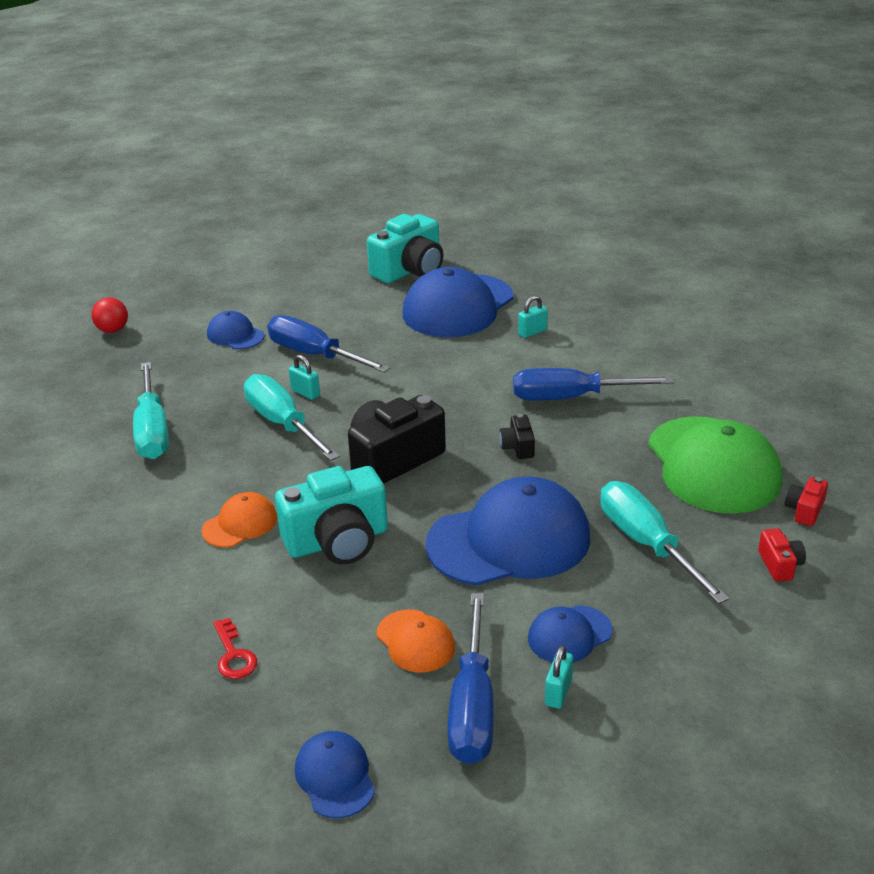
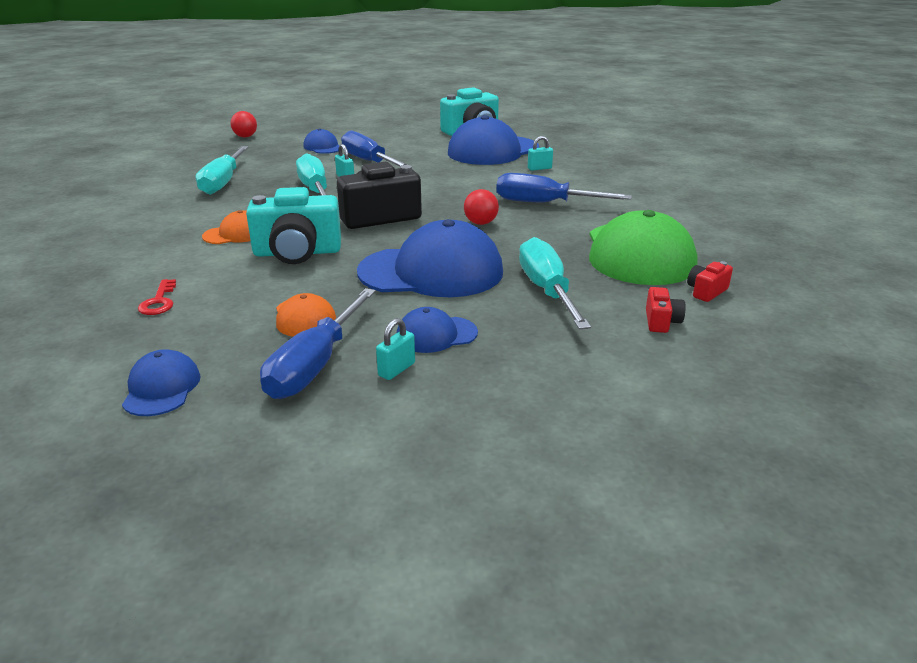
camera: 15 degrees right, 5 degrees down
black camera [499,414,535,459] -> red ball [464,189,499,225]

